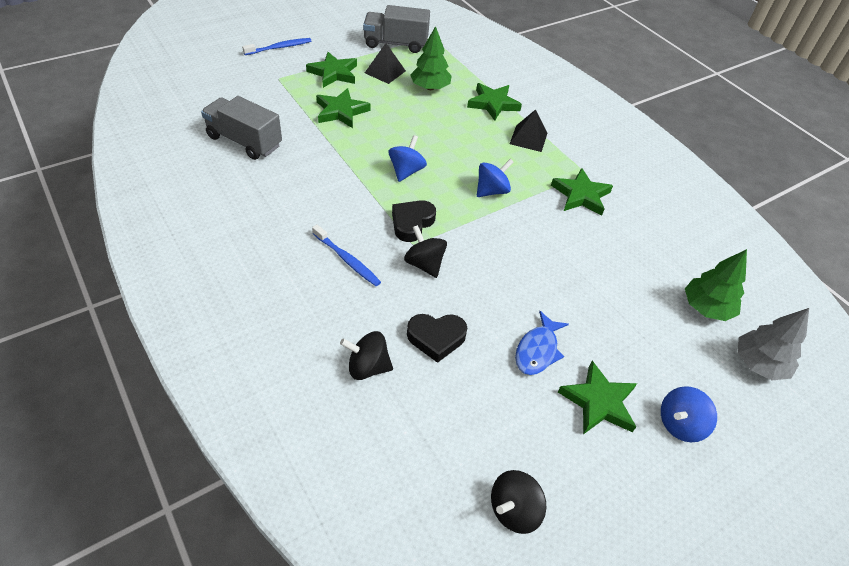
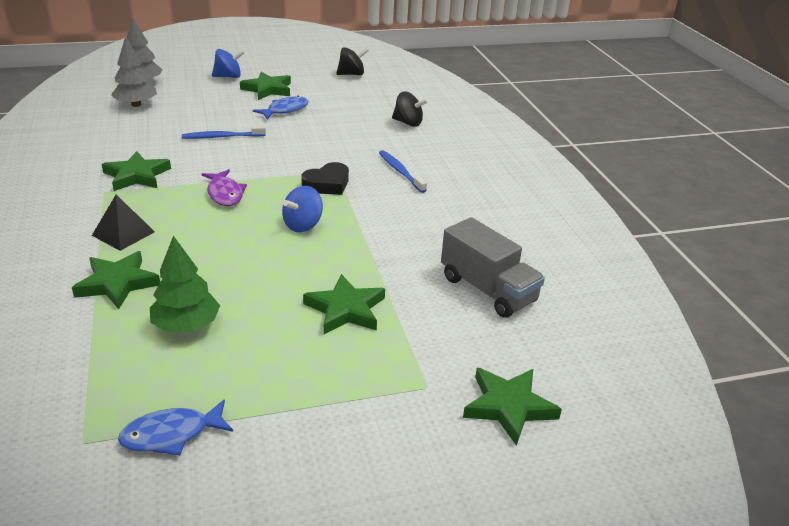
camera: 160 degrees left, 15 degrees down
blue toothbrush [242,38,311,55] -> blue toothbrush moved to [182,126,266,139]
green star [306,52,357,88] -> green star moved to [463,368,562,446]
grey truck [363,5,430,53] -> blue fish [118,399,233,455]
black pyramid [365,43,406,84] -> none
black spinning top [404,225,447,278] -> none
black heart [407,314,467,363] -> none
blue spinning top [477,159,513,197] -> purple fish [202,169,247,206]
green tree [685,249,747,321] -> grey tree [111,37,157,107]

